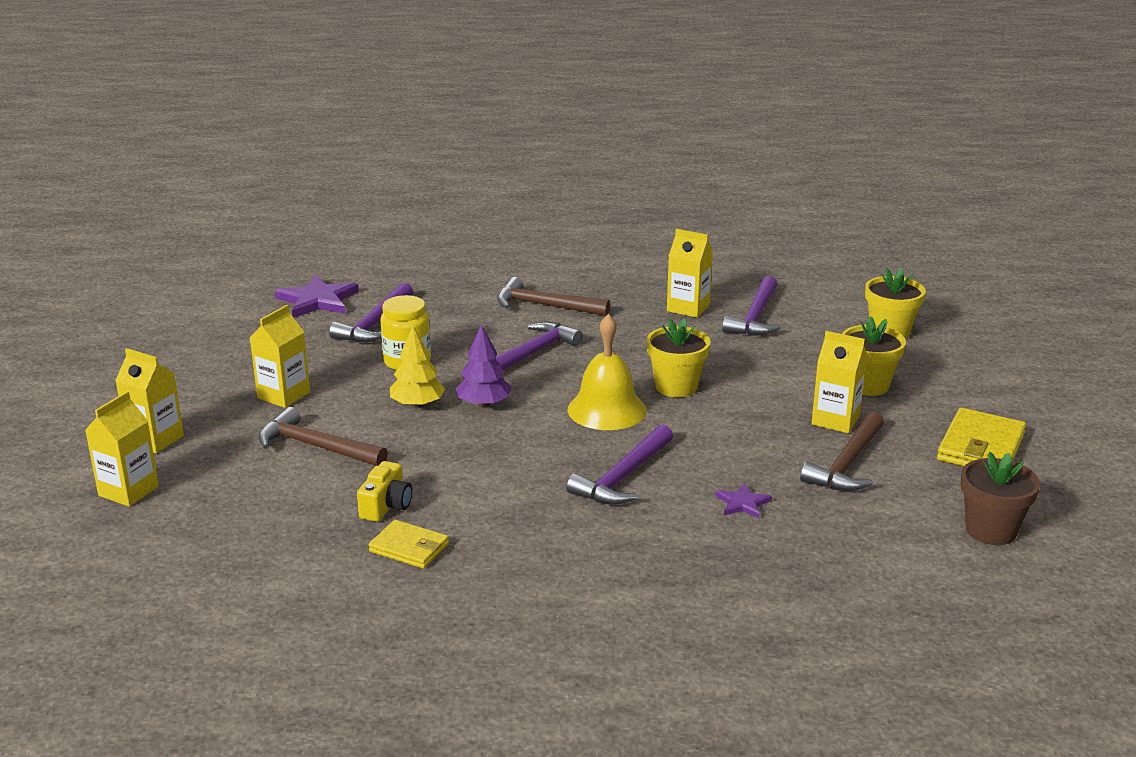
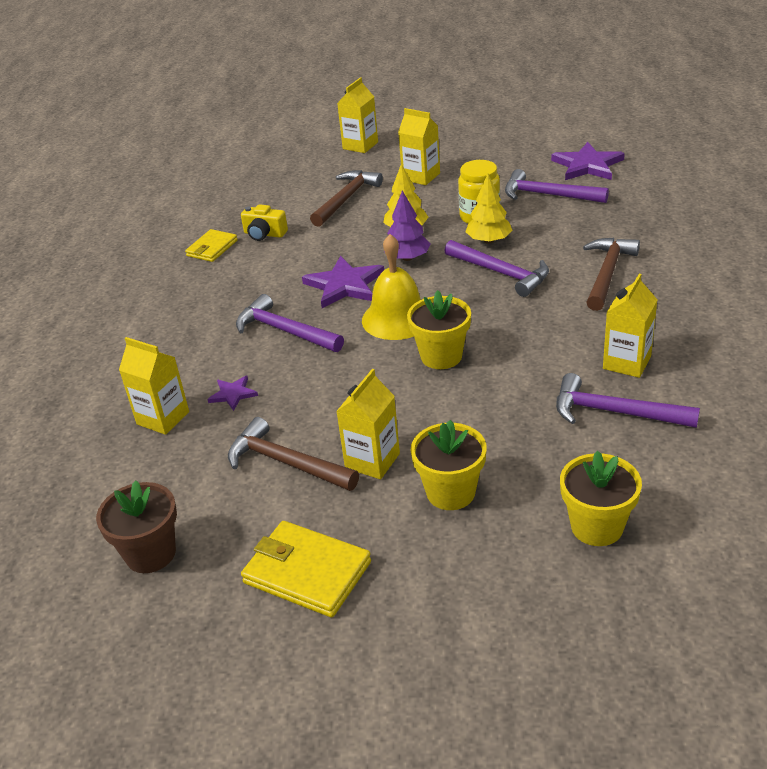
camera: 95 degrees right, 10 degrees up
yellow carton [85,391,159,507] -> yellow carton moved to [119,337,189,435]
none -> purple star [302,256,384,308]
none -> yellow tree [465,174,513,244]

